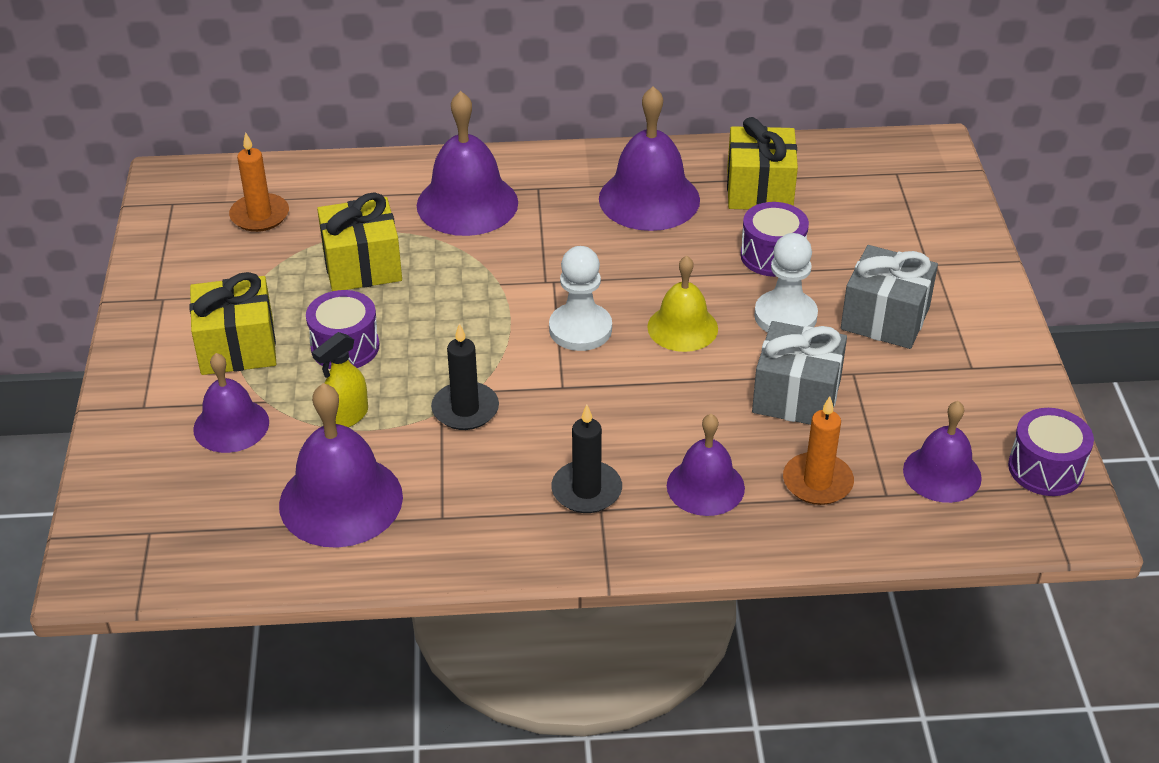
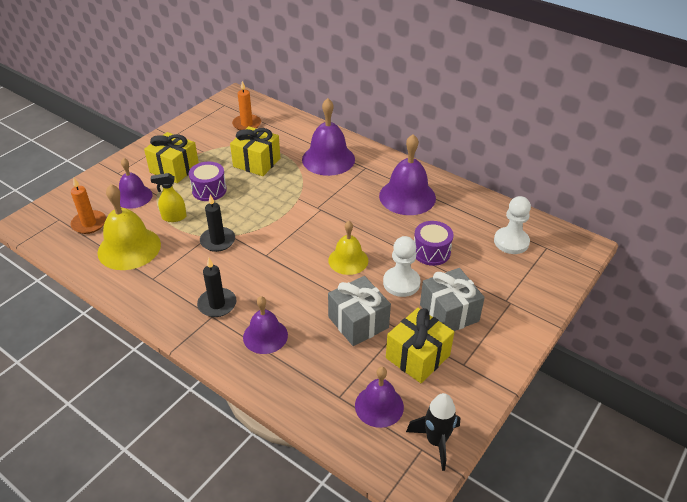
camera: 40 degrees right, 0 degrees up
purple bell [279,383,403,548] -> yellow bell [97,184,161,270]
white pawn [549,246,612,351] -> white pawn moved to [494,196,531,254]
yellow gift [727,117,798,210] -> yellow gift moved to [386,308,454,383]
orange candle [783,396,854,505] -> orange candle moved to [71,178,106,234]
purple drum [1008,408,1094,496] -> black rocket [406,393,460,471]

